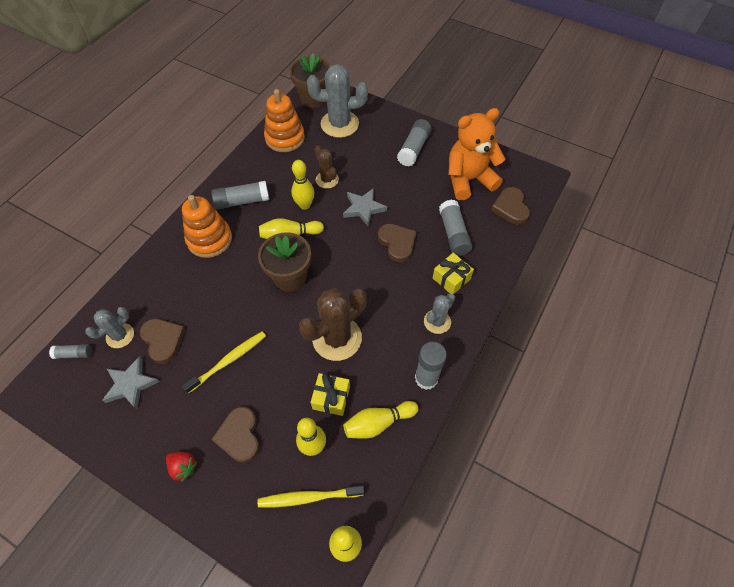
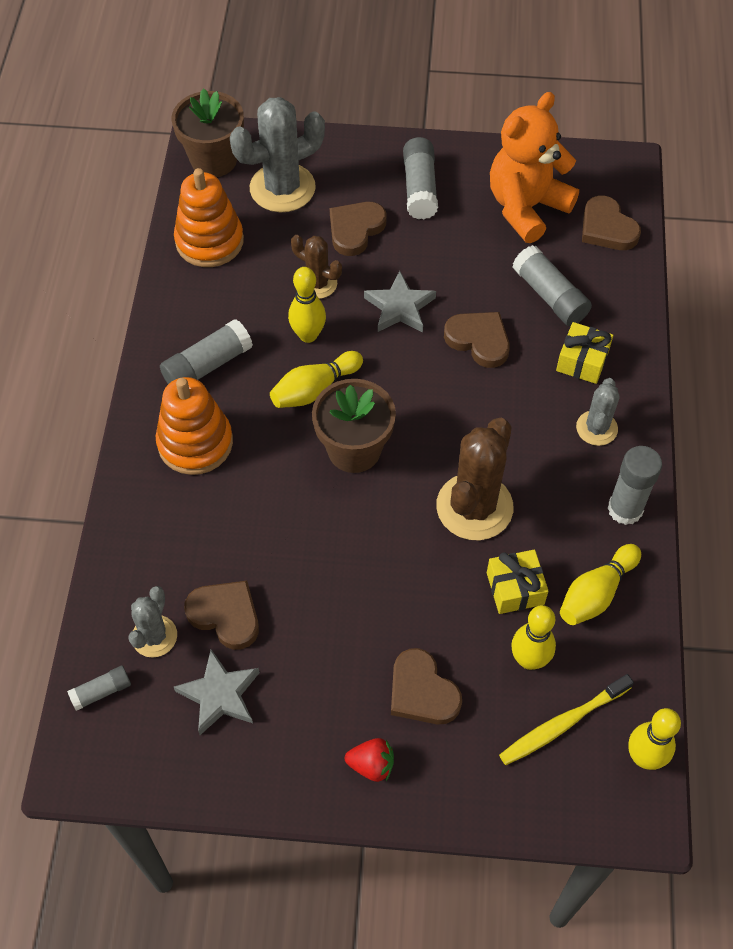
camera: 25 degrees left, 0 degrees up
yellow toothbrush [182,331,266,394] -> none
none -> brown heart [330,202,386,256]

